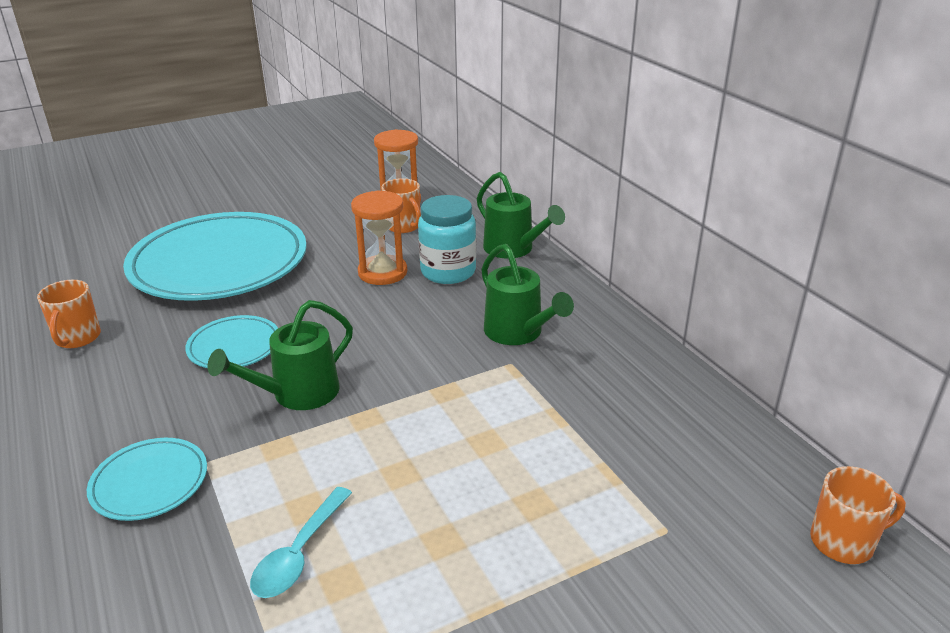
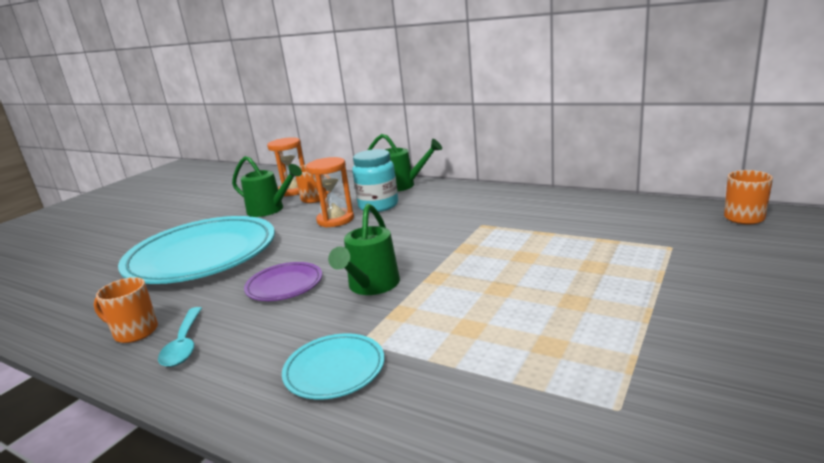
camera: 30 degrees left, 10 degrees down
orange mug [37,280,101,348] -> orange mug turned 135 degrees clockwise [94,277,158,343]
turquoise plate [185,315,278,368] -> purple plate [244,262,322,301]
turquoise spoon [250,487,352,598] -> turquoise spoon moved to [158,307,202,367]
green watering can [481,244,574,345] -> green watering can moved to [232,156,302,217]

